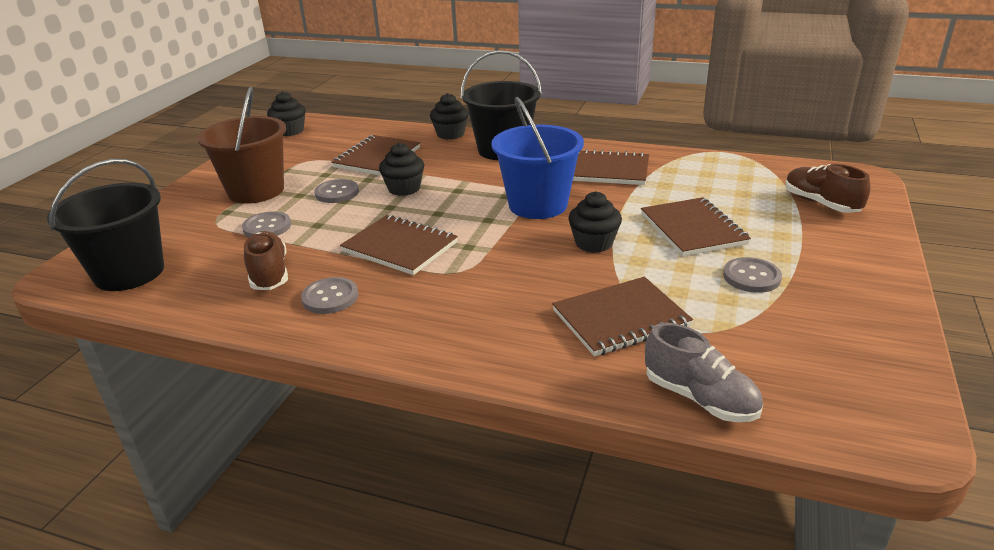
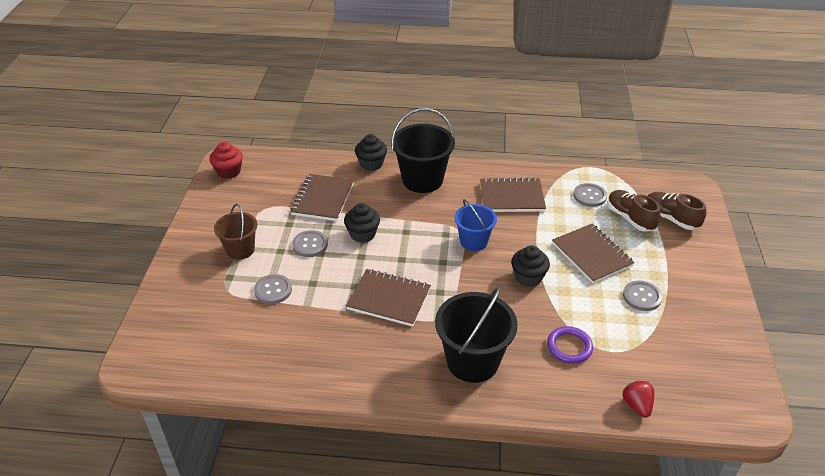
camera: 15 degrees left, 10 degrees up
black bucket [47,159,164,291] -> black bucket moved to [435,286,518,383]
brown bucket [197,86,286,204] -> brown bucket [214,204,257,260], size x0.62
brown shoe [244,231,288,290] -> brown shoe moved to [607,190,661,231]
black cupcake [267,91,306,136] -> red cupcake [209,142,243,179]
grey button [301,277,358,314] -> grey button moved to [573,183,607,207]
blue bucket [491,97,584,219] -> blue bucket [455,199,497,251], size x0.62
brown notebook [552,277,693,356] -> purple ring [547,326,593,364]
grey shoe [645,323,763,422] -> red strawberry [622,381,655,418]

